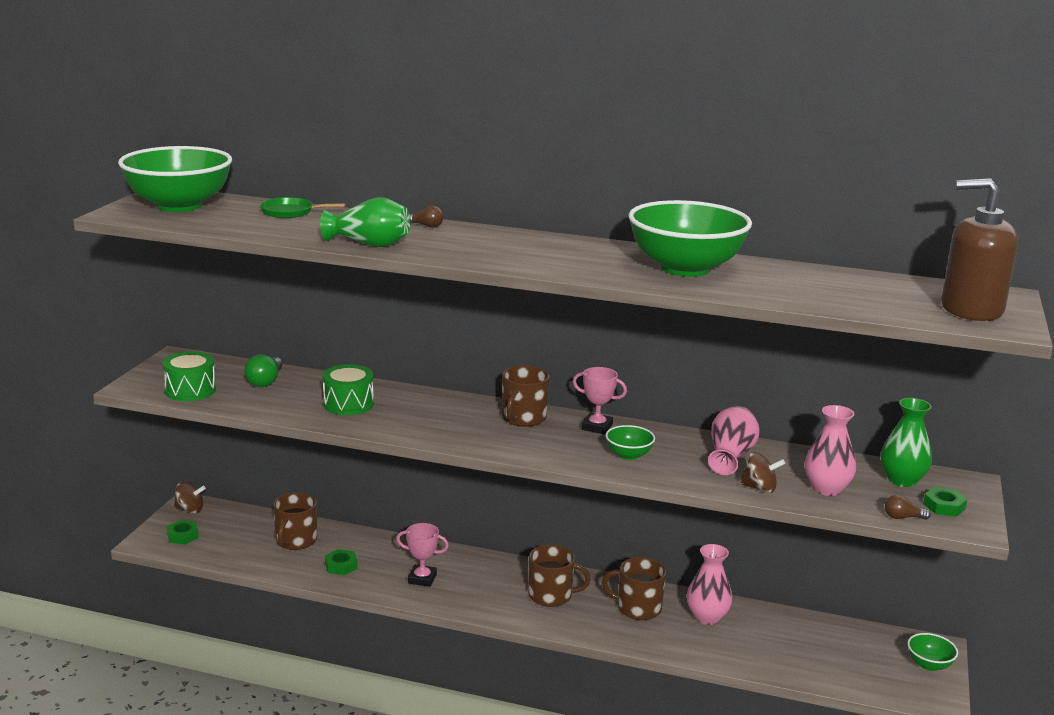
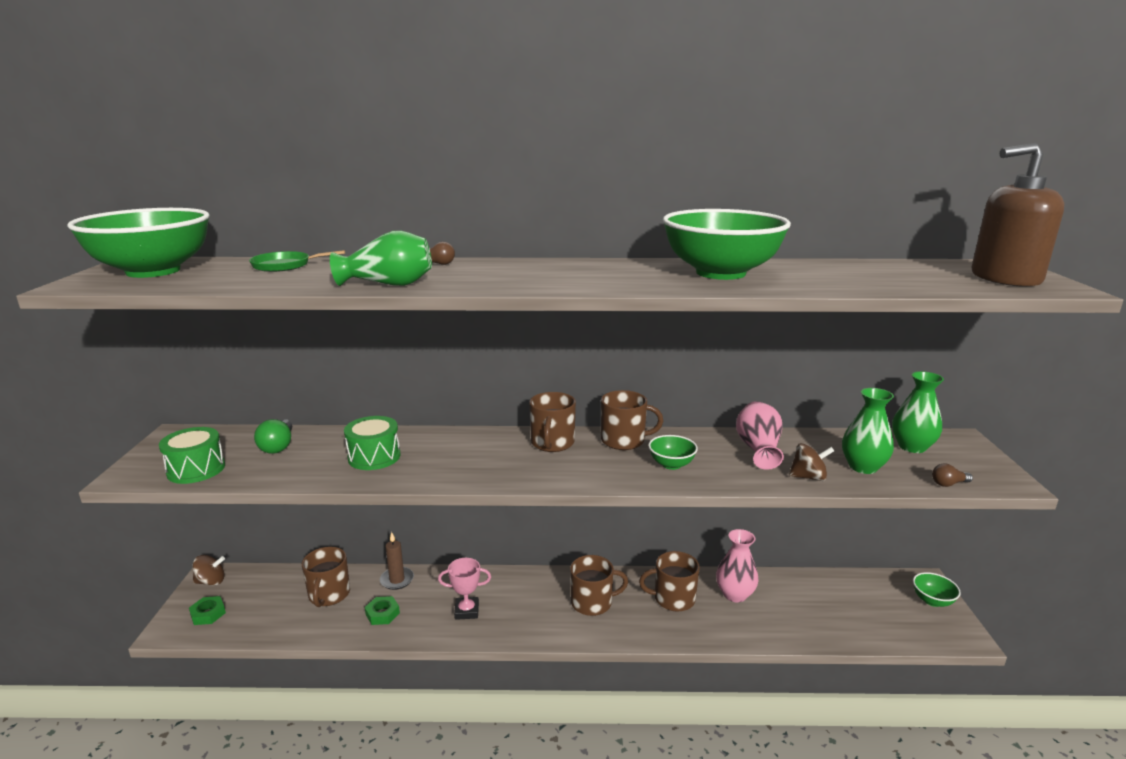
camera: 15 degrees left, 0 degrees up
pink trophy [573,367,627,434] -> brown mug [601,390,663,450]
pink vase [805,405,856,496] -> green vase [842,388,894,474]
green nut [923,487,967,517] -> none
none -> brown candle [380,532,414,590]

